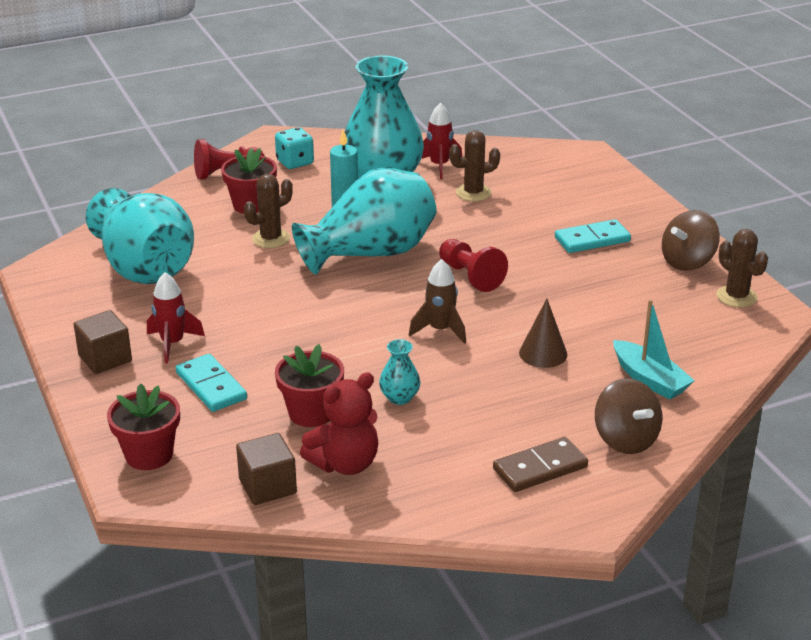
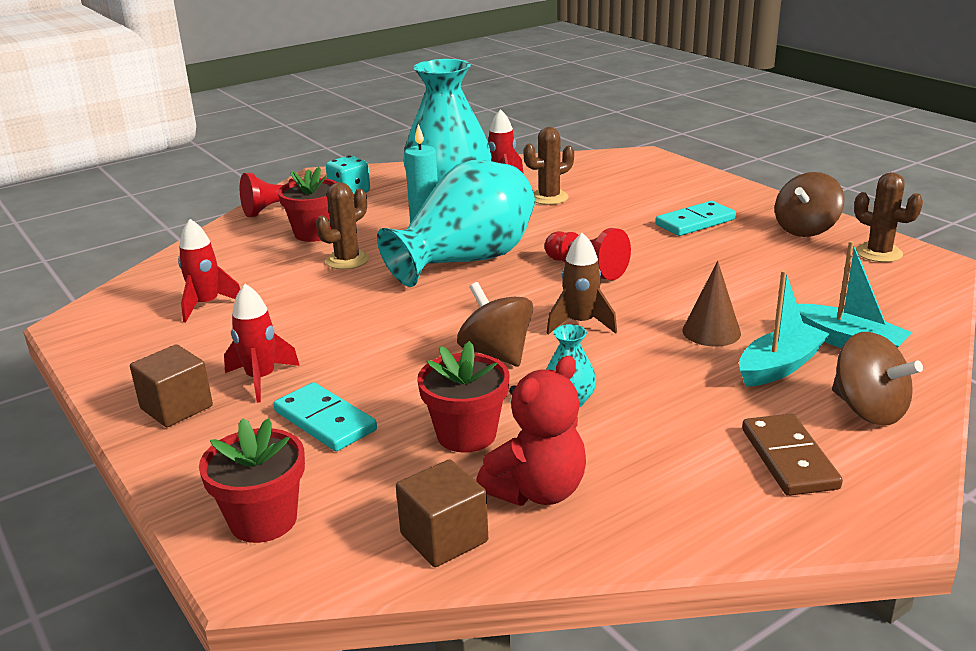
camera: 10 degrees left, 5 degrees down
turquoise vase [86,188,194,284] -> red rocket [178,219,240,322]
brown domino [493,437,588,492] -> brown domino turned 60 degrees counterclockwise [742,413,843,496]
none -> brown spinning top [457,282,533,366]
none -> turquoise boat [739,270,830,387]

